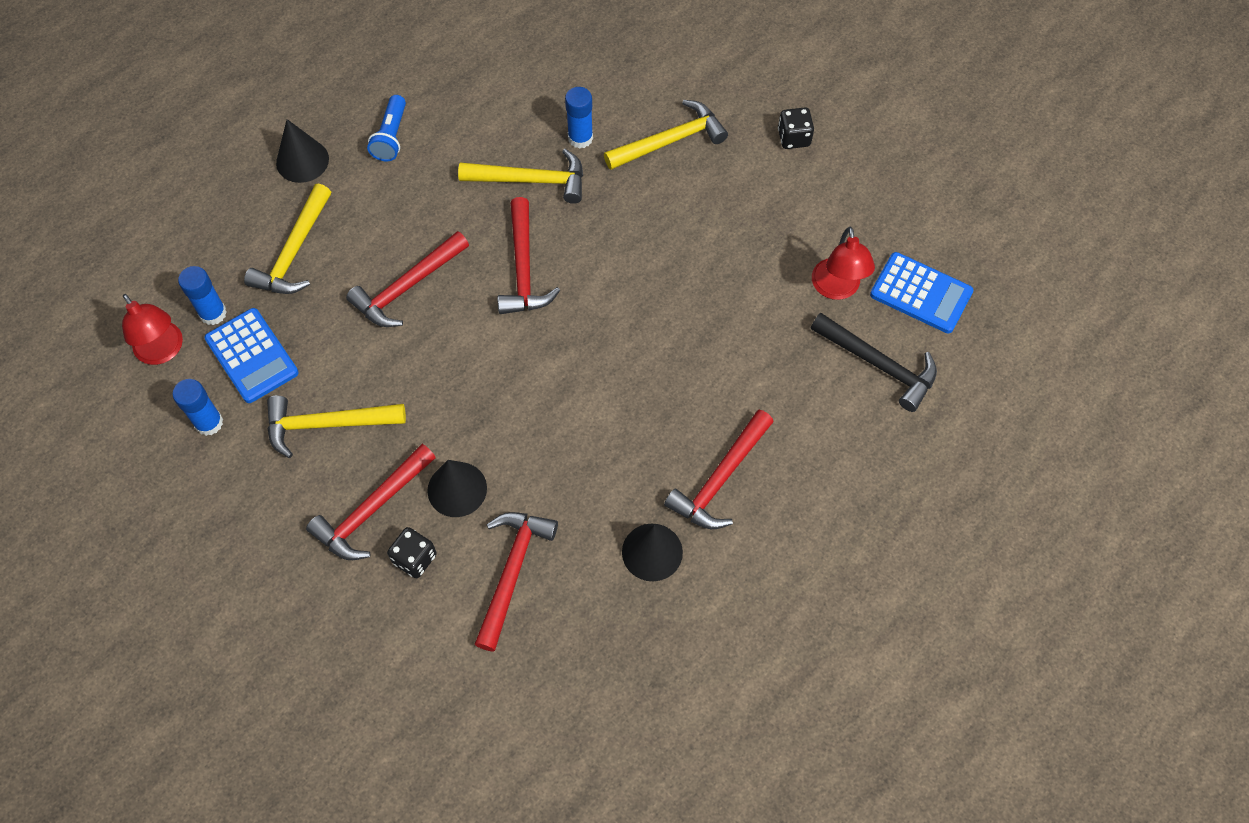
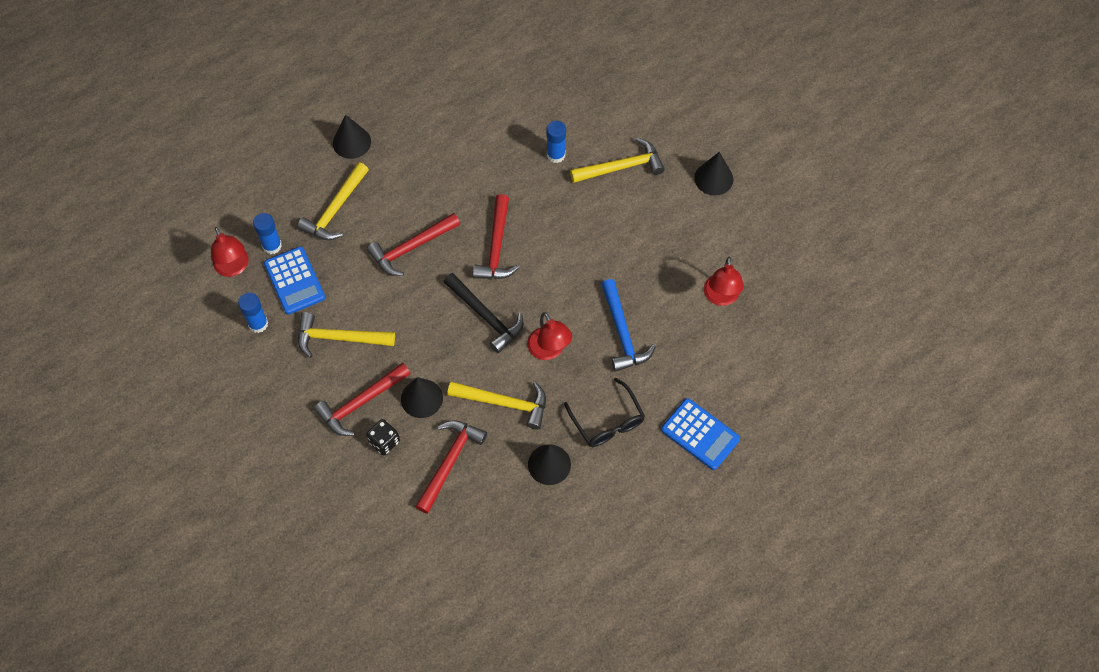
camera: 10 degrees right, 0 degrees up
blue flashlight [367,95,406,161] -> none
yellow hammer [458,149,583,204] -> yellow hammer moved to [447,382,546,430]
red hammer [664,410,774,529] -> black glasses [564,378,645,447]
black dice [778,107,814,149] -> black cone [694,152,733,195]
black hammer [811,313,937,412] -> black hammer moved to [443,273,524,353]
blue calculator [870,252,973,333] -> blue calculator moved to [661,398,740,470]
none -> red lamp [527,312,572,360]
none -> blue hammer [601,279,656,372]

